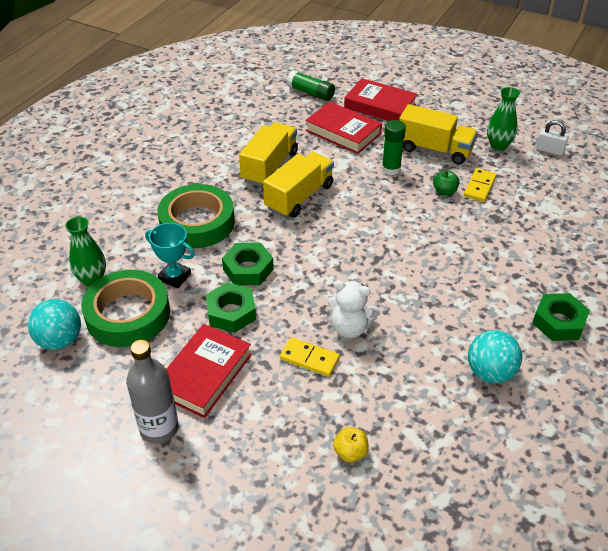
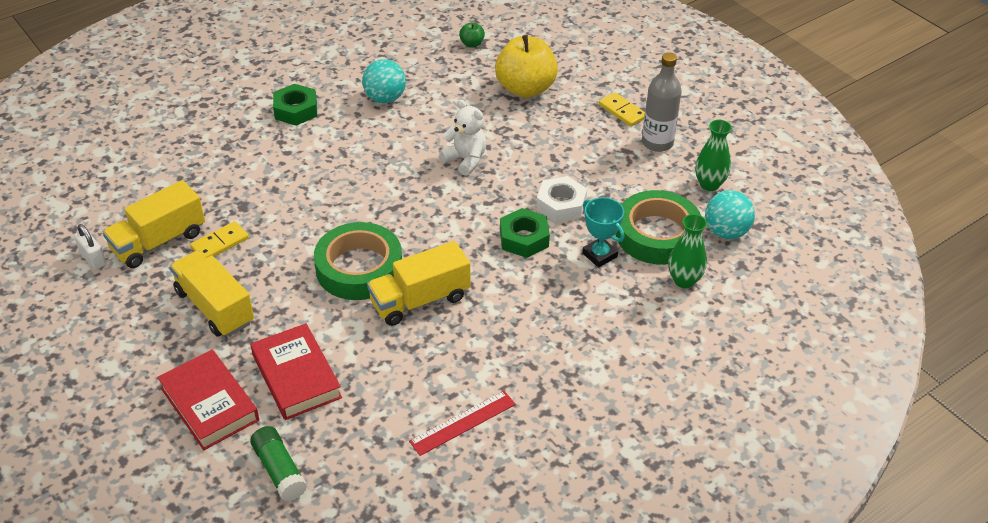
camera: 155 degrees left, 0 degrees up
green tape [158,184,235,248] -> green tape moved to [314,222,402,300]
red book [166,324,252,418] -> none
green nut [206,282,256,333] -> white nut [536,176,587,223]
yellow truck [239,122,298,187] -> yellow truck moved to [103,180,205,268]
yellow domino [280,337,340,377] -> yellow domino moved to [599,92,645,127]
yellow apple [333,427,369,462] -> yellow apple [495,35,558,98], size x2.33
green glue stick [382,120,406,175] -> none
green apple [433,170,459,196] -> green apple moved to [459,22,485,47]
green vase [487,87,520,151] -> green vase moved to [695,120,732,191]
none -> red ruler [409,391,516,456]

